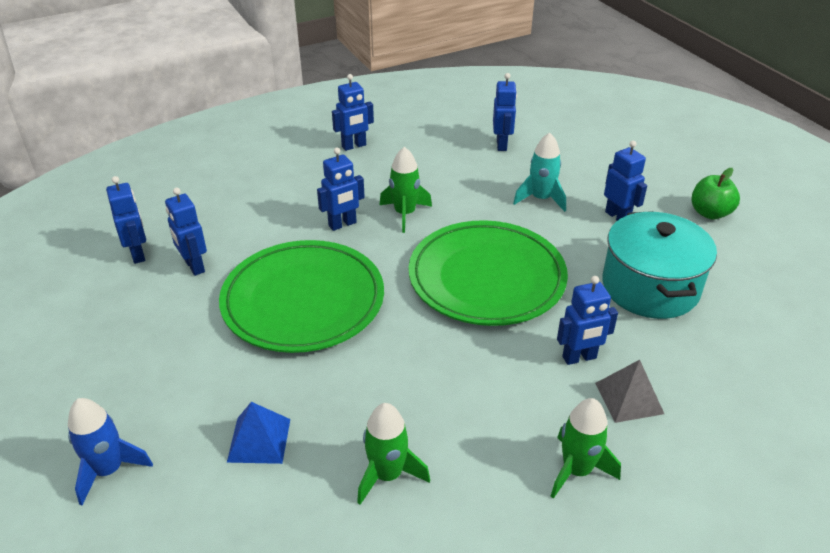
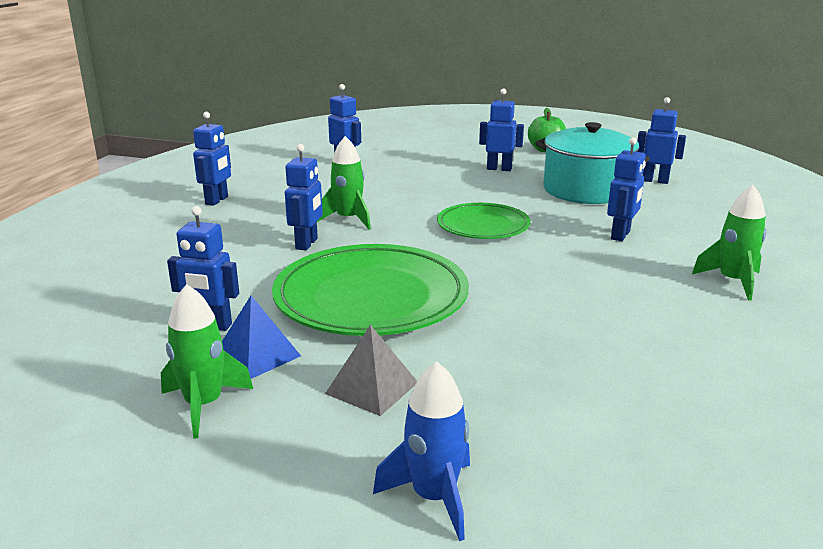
camera: 45 degrees left, 15 degrees down
blue robot [106,176,146,264] -> blue robot moved to [637,97,686,184]
blue pyramid [227,402,290,464] -> blue pyramid moved to [222,296,301,379]
green rocket [357,403,430,505] -> green rocket moved to [161,284,253,439]
green plate [409,220,568,326] -> green plate [437,203,531,239], size x0.58
turquoise rocket [513,132,566,212] -> none
grey pyramid [595,360,664,423] -> grey pyramid moved to [325,324,417,416]

